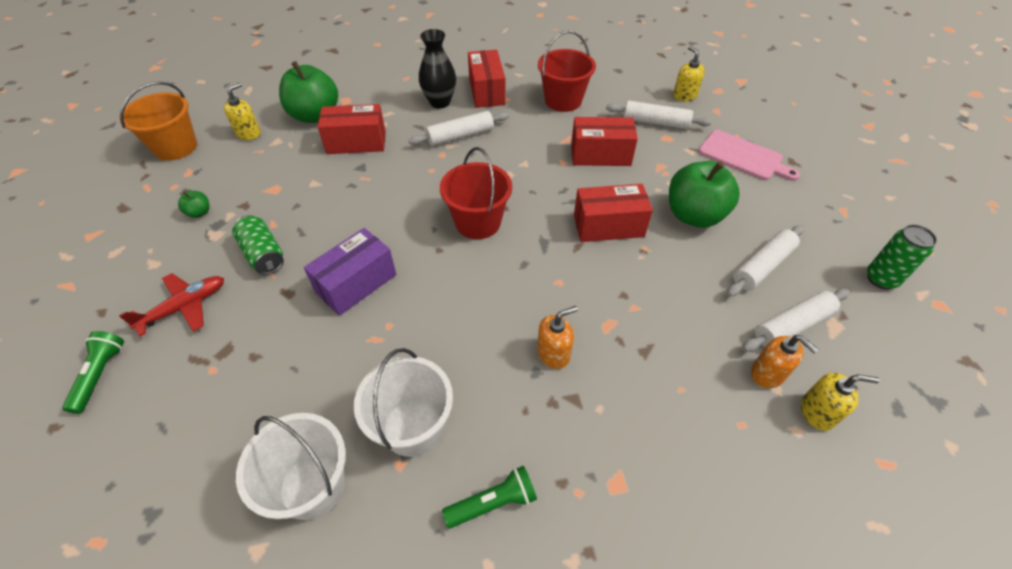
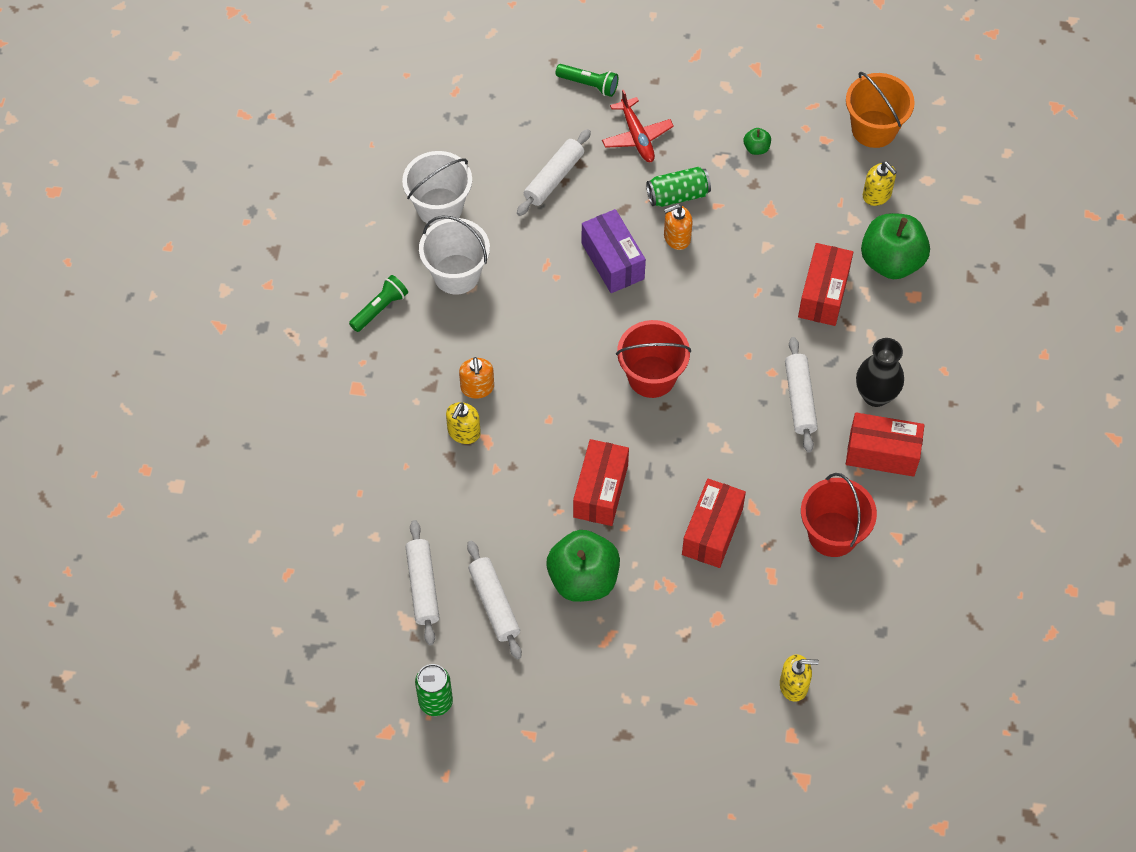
camera: 110 degrees right, 10 degrees up
green flashlight [442,465,537,528] -> green flashlight turned 135 degrees counterclockwise [349,275,408,332]
white rolling pin [606,101,712,129] -> white rolling pin moved to [517,129,591,216]
pink cutting board [698,130,800,181] -> none
orange soap dispenser [751,335,819,388] -> orange soap dispenser moved to [664,204,693,250]
yellow soap dispenser [801,373,879,431] -> yellow soap dispenser moved to [446,402,481,444]

